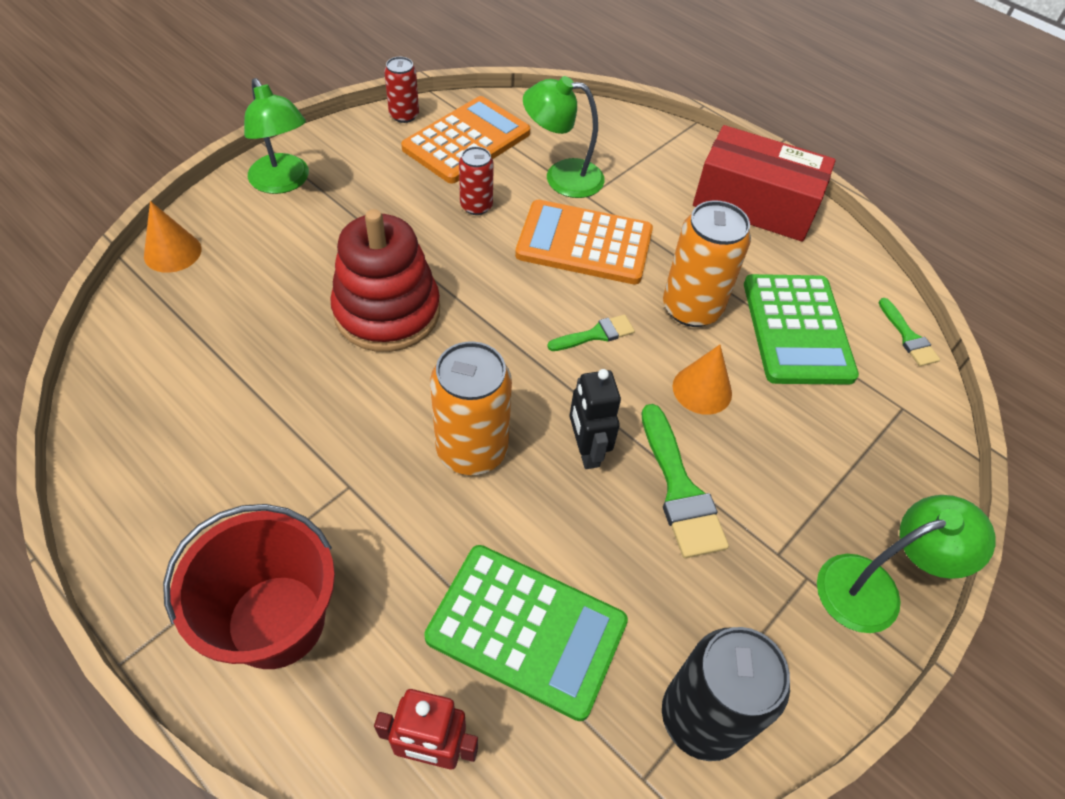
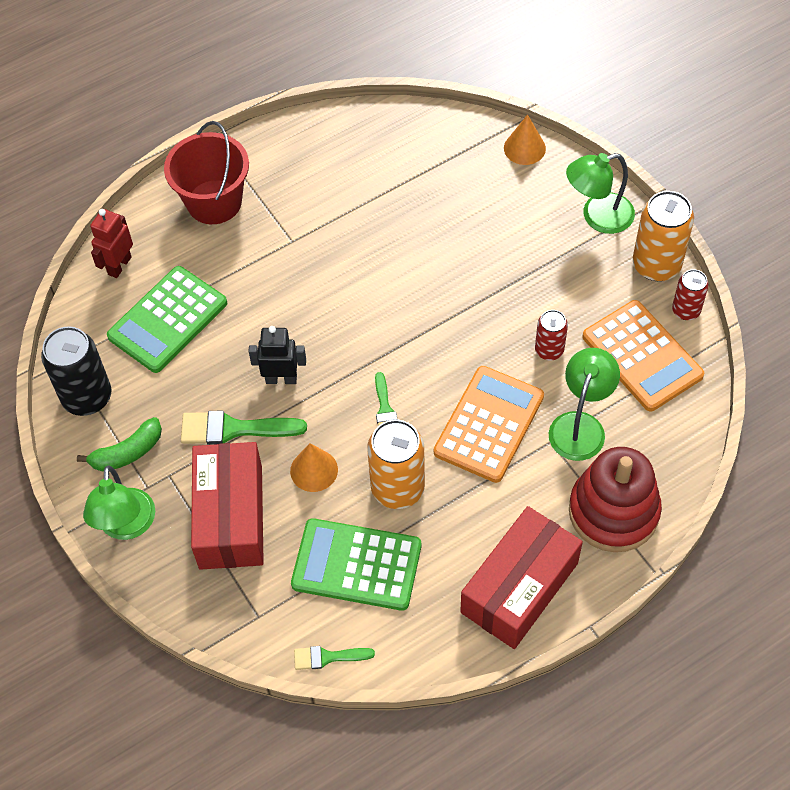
camera: 110 degrees right, 5 degrees up
red stacking toy [330,209,440,352] -> red stacking toy moved to [569,447,662,552]
orange can [430,341,512,475] -> orange can moved to [633,191,694,281]
none -> green banana [77,417,162,471]
none -> red box [191,442,264,570]

